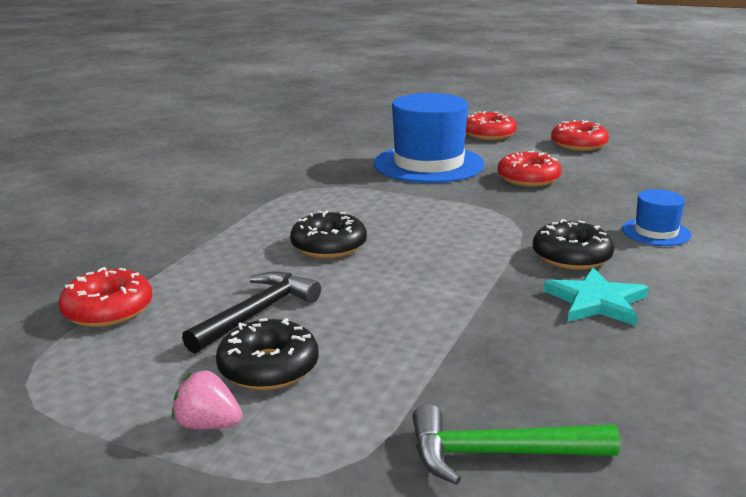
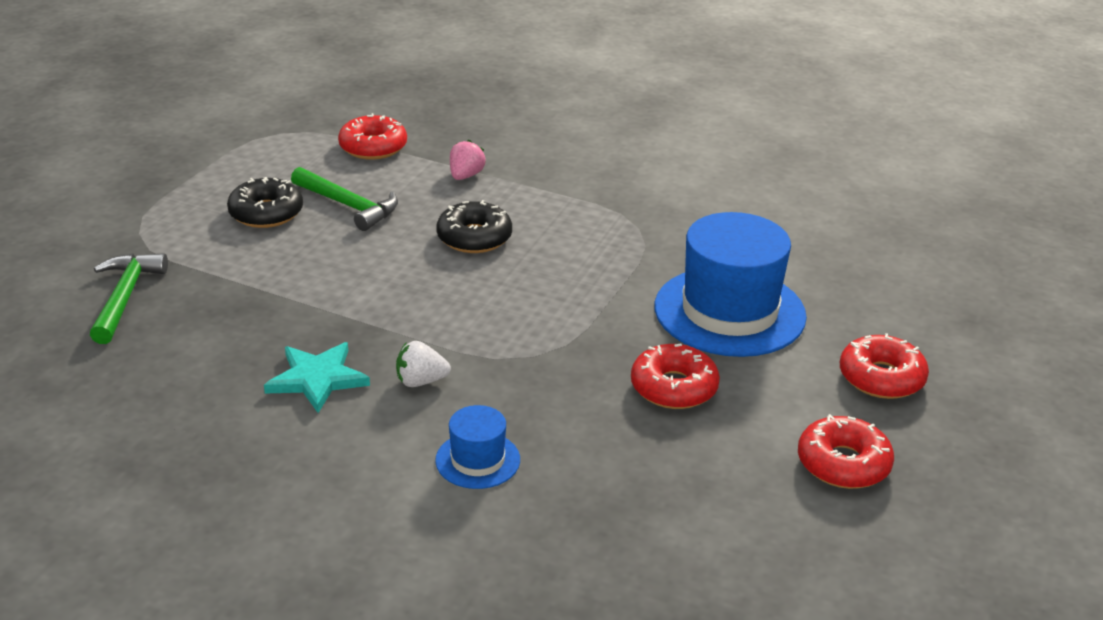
camera: 90 degrees right, 10 degrees up
pink strawberry [172,370,242,430] -> pink strawberry moved to [450,140,486,180]
black hammer [182,272,321,353] -> green hammer [291,167,398,231]
black donut [533,219,614,270] -> white strawberry [396,341,451,387]

